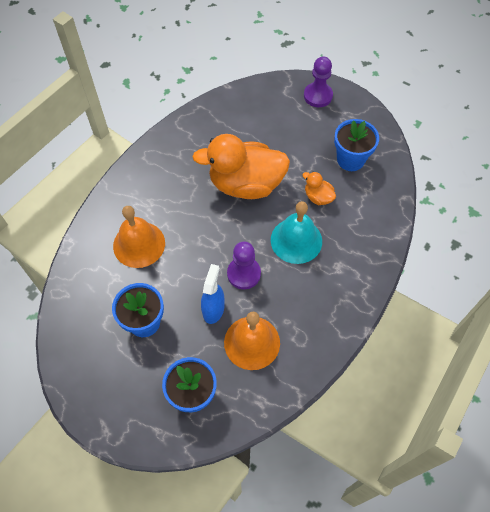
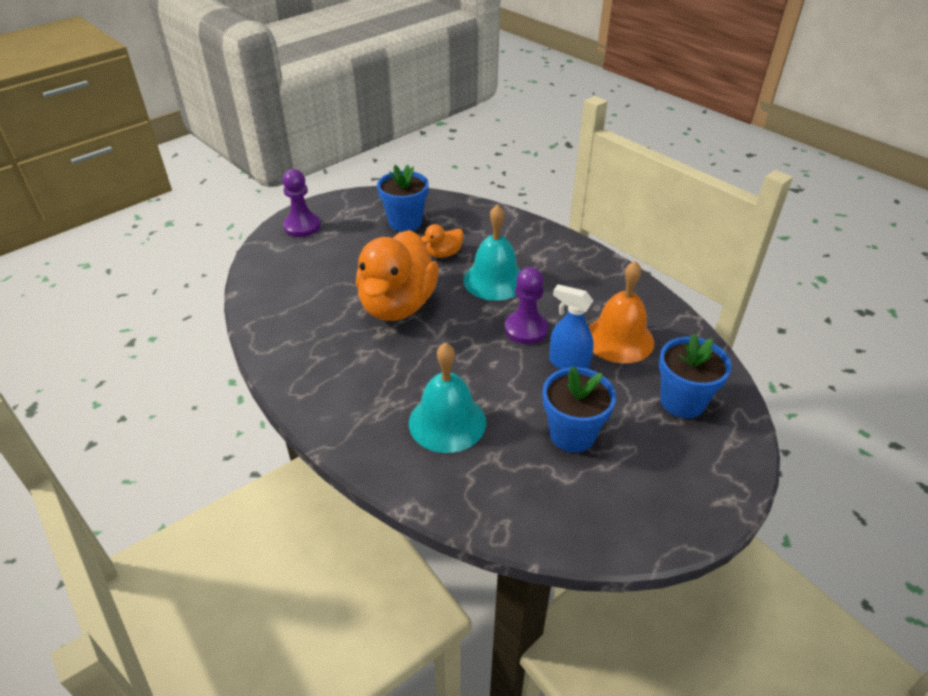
camera: 75 degrees left, 20 degrees down
orange bell [113,206,165,268] -> turquoise bell [409,343,486,453]

